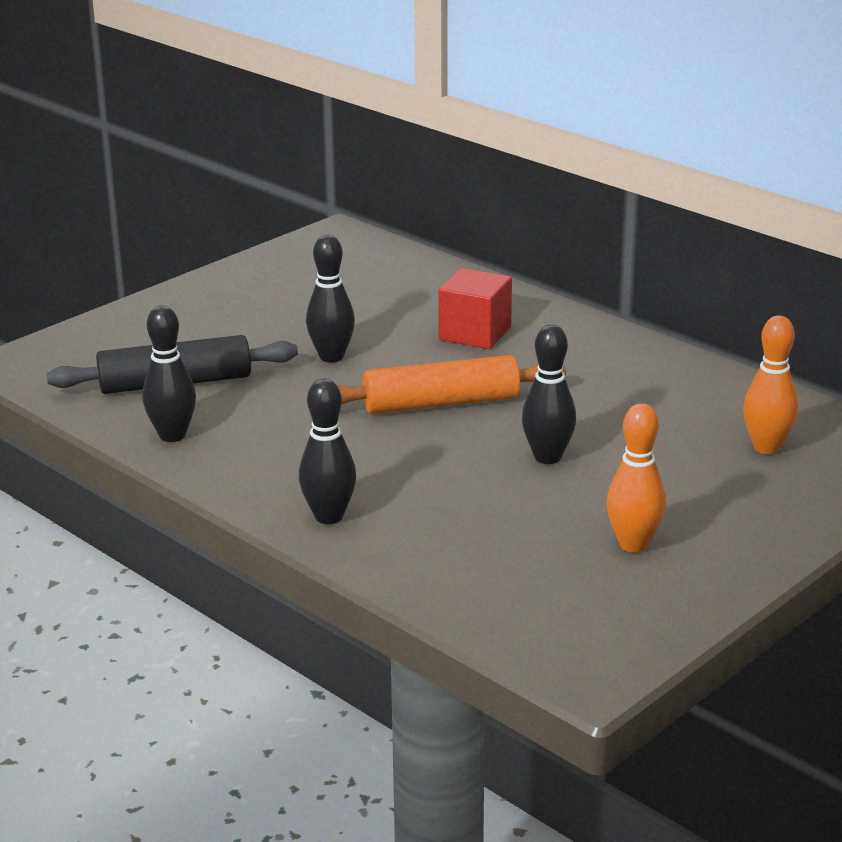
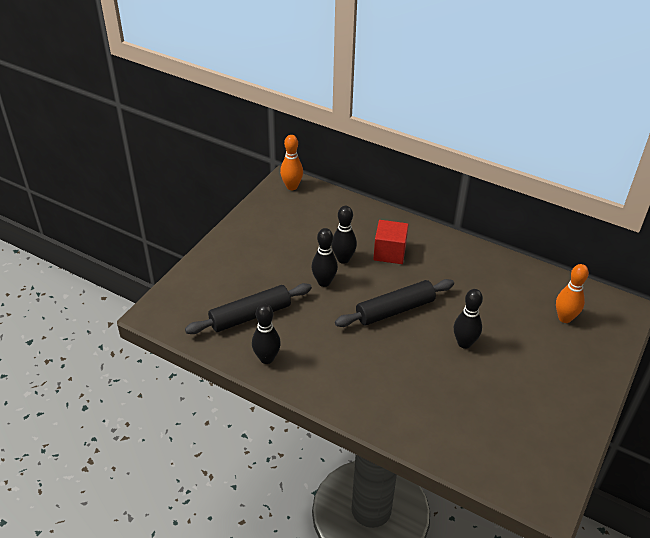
camera: 15 degrees left, 15 degrees up
black bowling pin [299,379,356,524] -> black bowling pin moved to [331,206,357,264]
orange rolling pin [337,355,566,414] -> black rolling pin [335,279,454,327]
orange bowling pin [606,403,666,553] -> orange bowling pin moved to [280,135,303,190]

